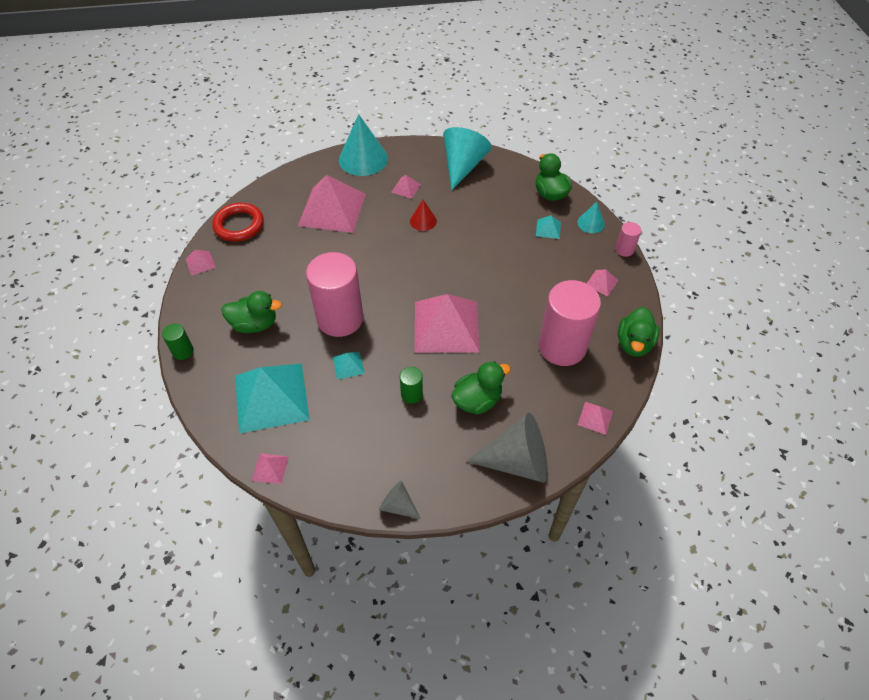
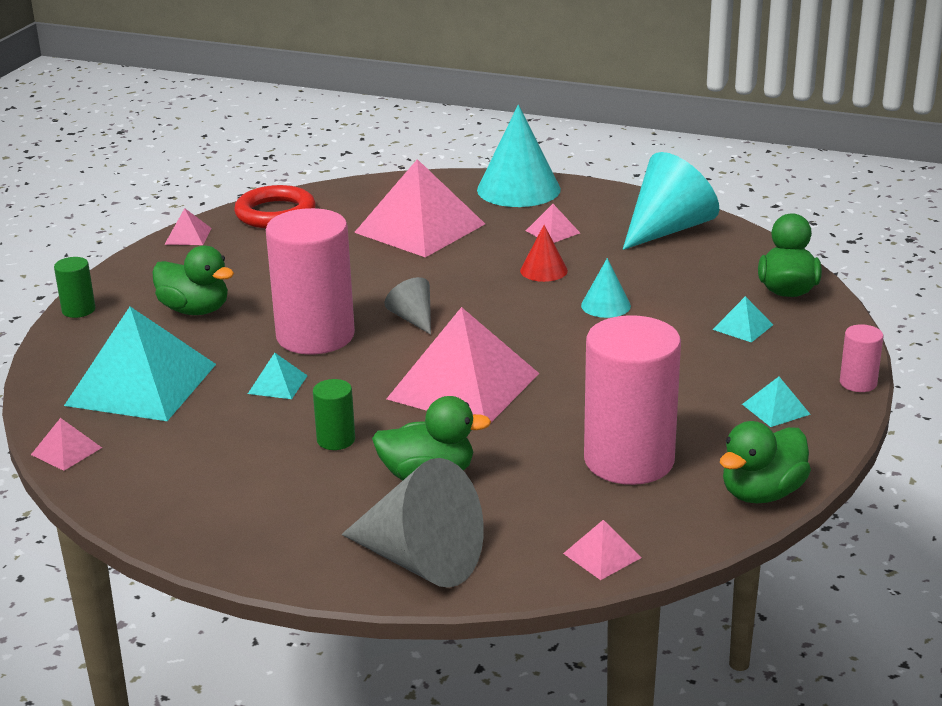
camera: 30 degrees right, 25 degrees down
grey cone [379,480,421,519] -> grey cone moved to [384,277,431,335]
turquoise cone [578,202,605,233] -> turquoise cone moved to [581,258,631,318]
pink pyramid [587,270,619,296] -> turquoise pyramid [742,377,811,427]

